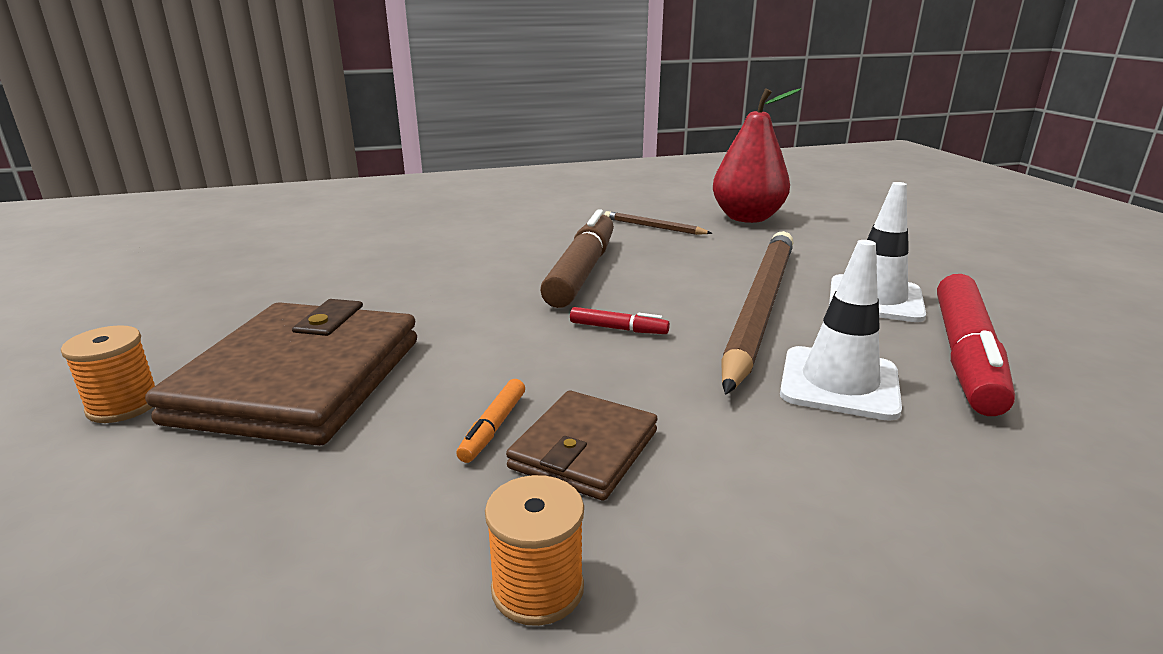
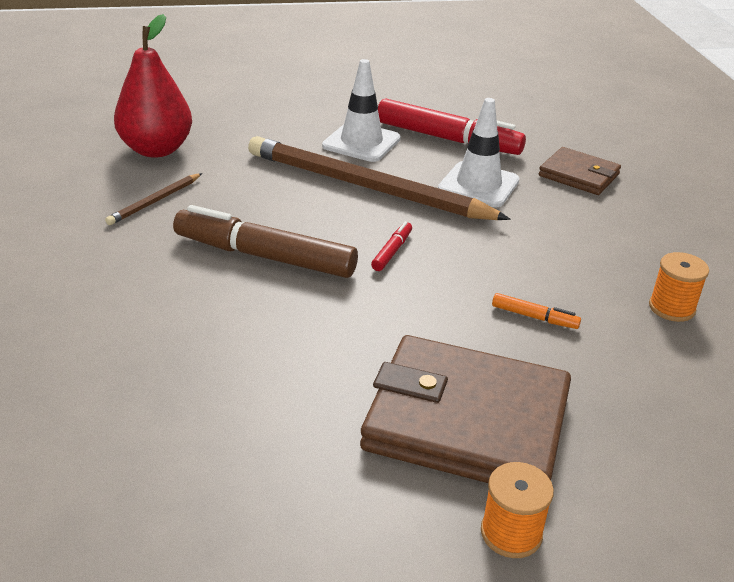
camera: 85 degrees left, 10 degrees up
brown wallet [506,391,658,501] -> brown wallet moved to [539,147,621,195]

